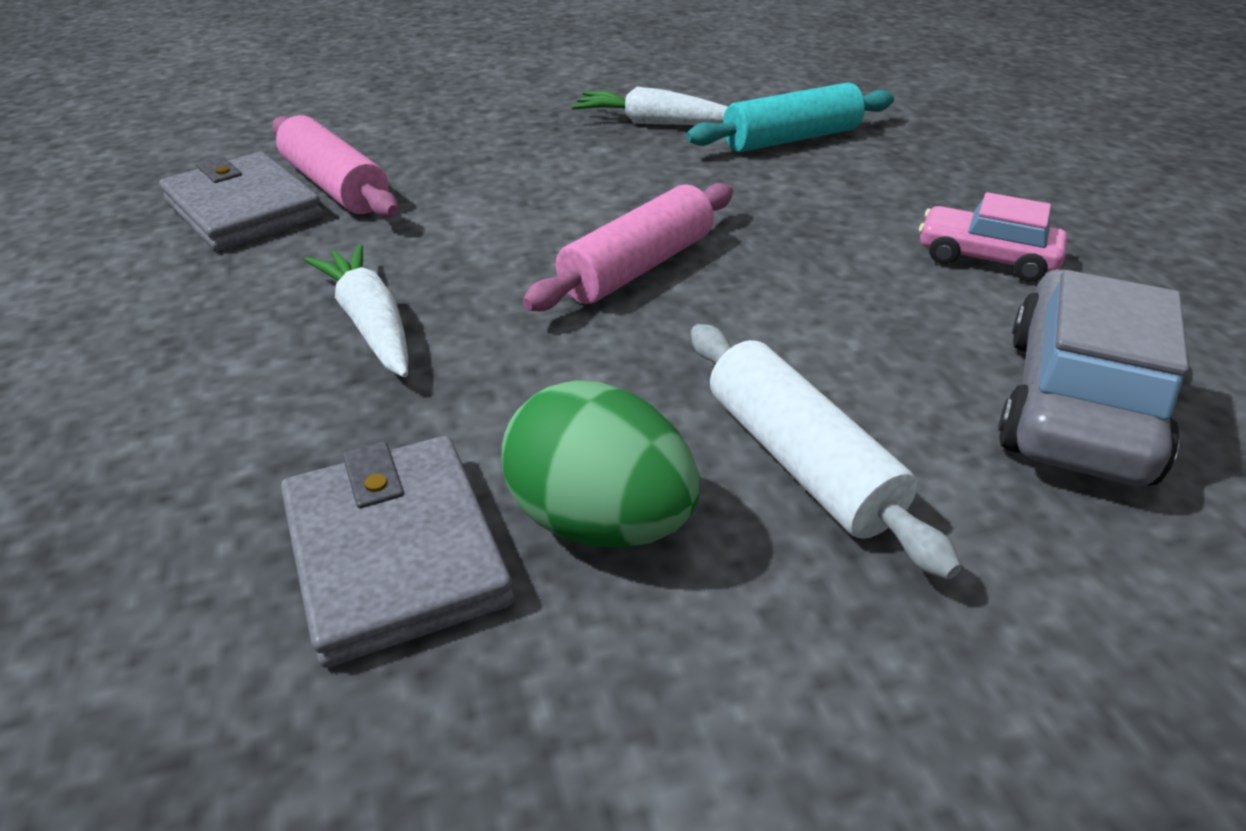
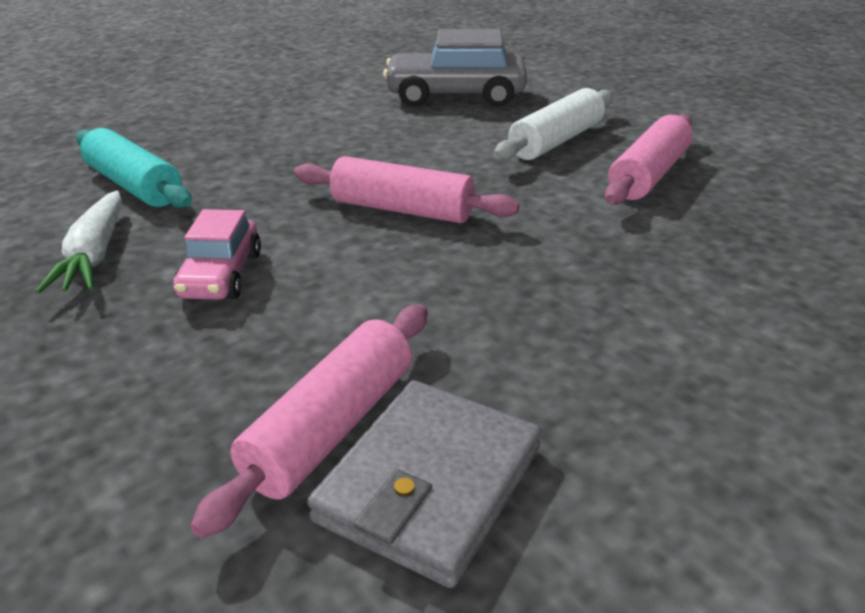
camera: 110 degrees left, 5 degrees down
grey wallet [281,436,514,668] -> none
white carrot [305,244,408,377] -> none
green egg [501,380,700,547] -> pink rolling pin [605,114,693,205]
pink car [919,192,1067,282] -> pink car moved to [173,209,261,300]

